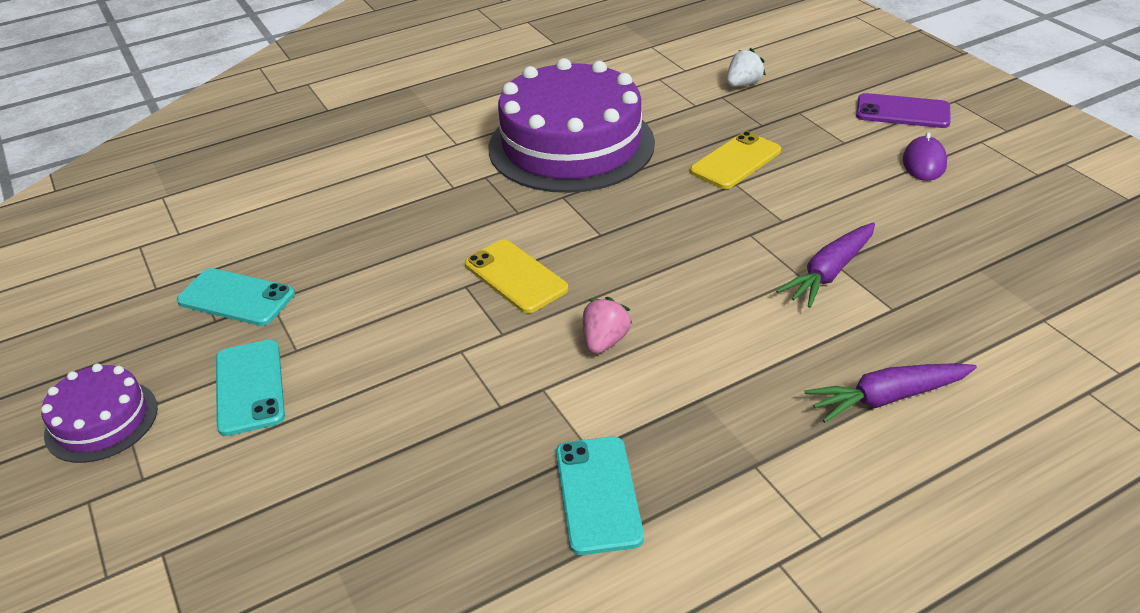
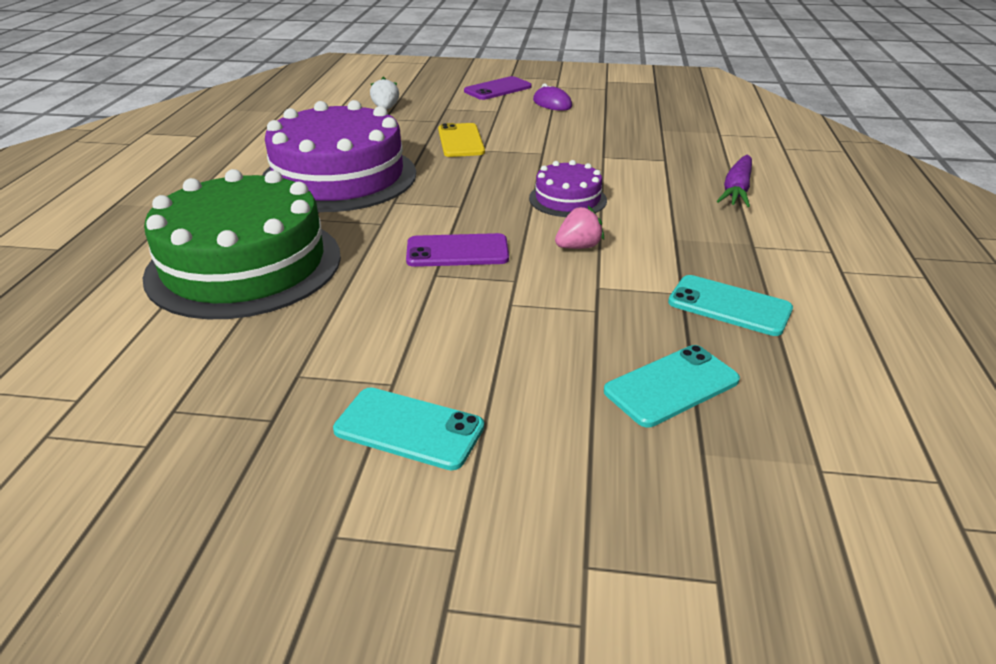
camera: 55 degrees left, 5 degrees down
purple cake [41,363,158,463] -> purple cake moved to [529,160,607,217]
turquoise phone [177,268,295,326] -> turquoise phone moved to [604,345,740,427]
yellow phone [465,240,568,313] -> purple phone [406,233,509,267]
pink strawberry [583,297,632,354] -> pink strawberry turned 90 degrees clockwise [555,206,604,249]
purple carrot [776,223,875,308] -> none
none -> green cake [142,169,341,319]

